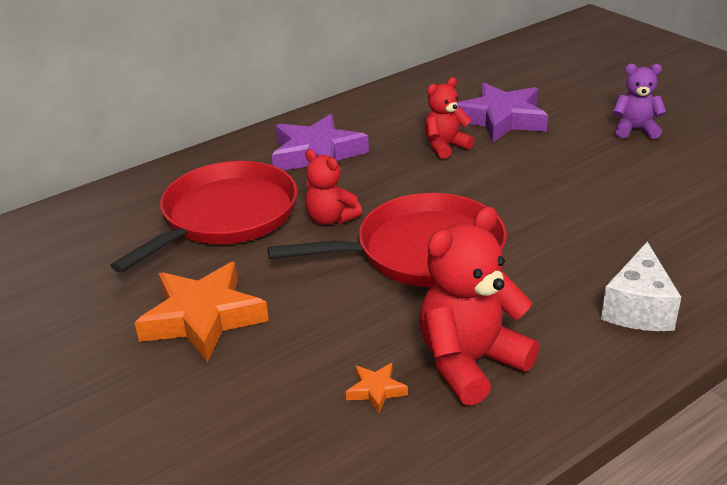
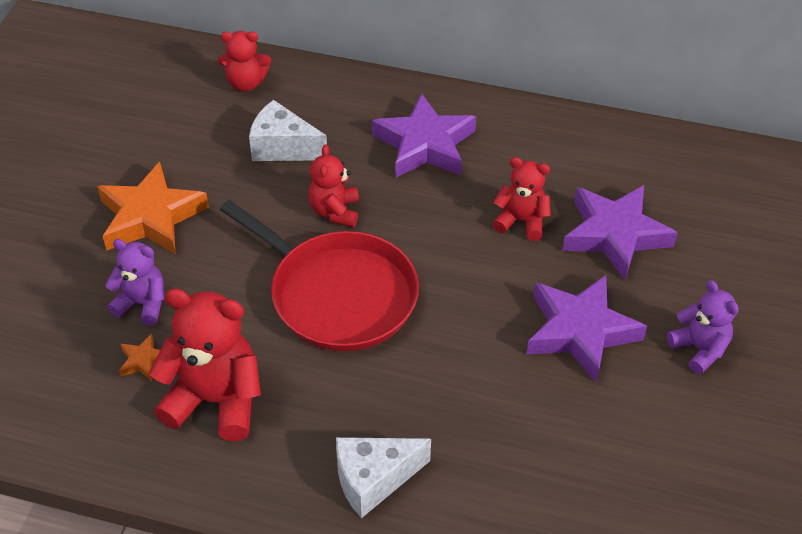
camera: 50 degrees right, 15 degrees up
red pan [110,161,297,273] -> white cheese [249,100,327,161]
none -> purple teddy bear [105,239,164,325]
none -> red teddy bear [218,31,271,92]
none -> purple star [527,275,647,382]

